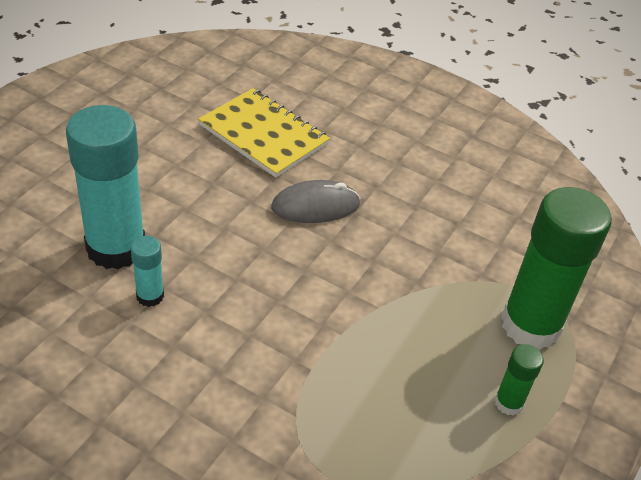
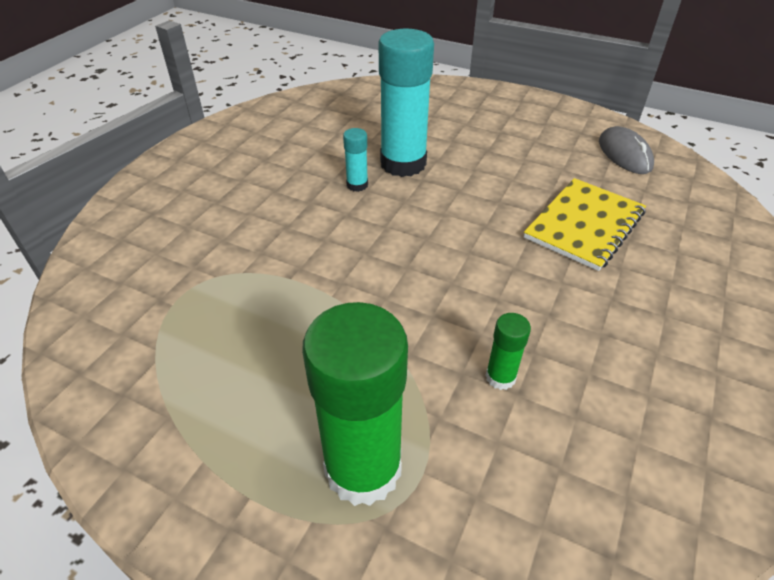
camera: 90 degrees right, 0 degrees up
grey mouse [271,180,361,223] -> grey mouse moved to [599,126,654,174]
green glue stick [494,344,544,416] -> green glue stick moved to [485,313,531,390]

